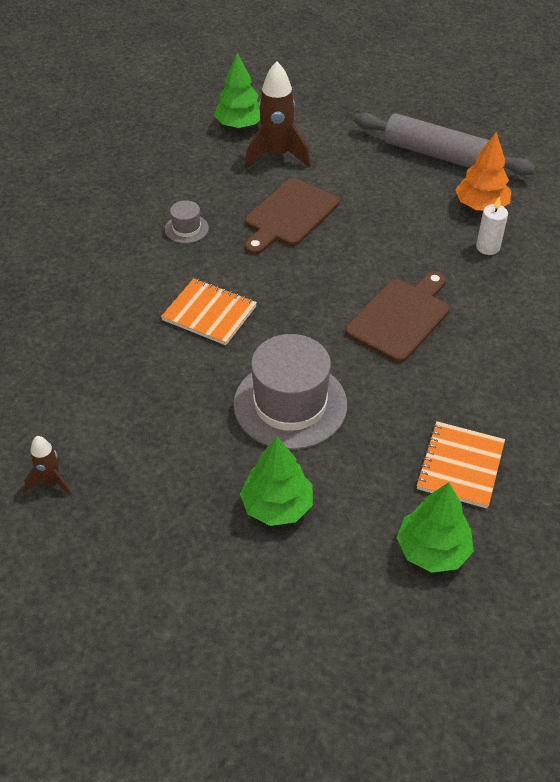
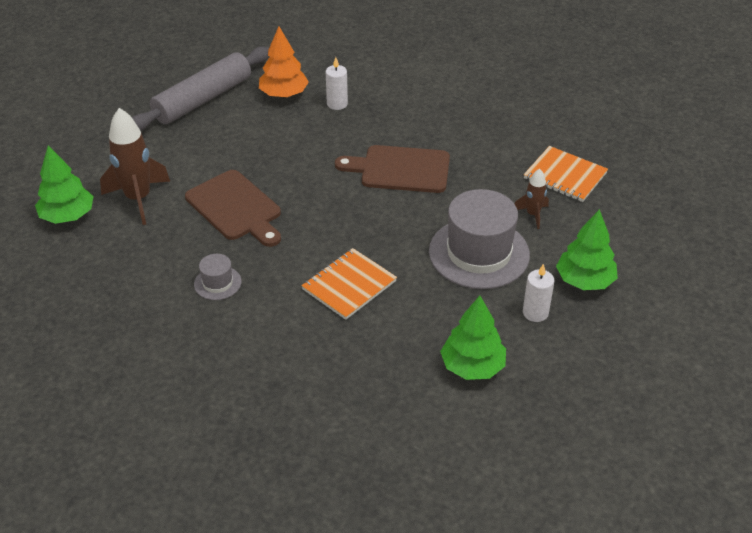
camera: 75 degrees left, 5 degrees down
brown rocket [24,436,71,495] -> brown rocket moved to [515,168,549,229]
brown cutting board [345,271,450,363] -> brown cutting board turned 45 degrees counterclockwise [335,145,450,193]
green tree [397,482,474,573] -> green tree moved to [440,296,506,380]
none -> white candle [523,264,554,322]

